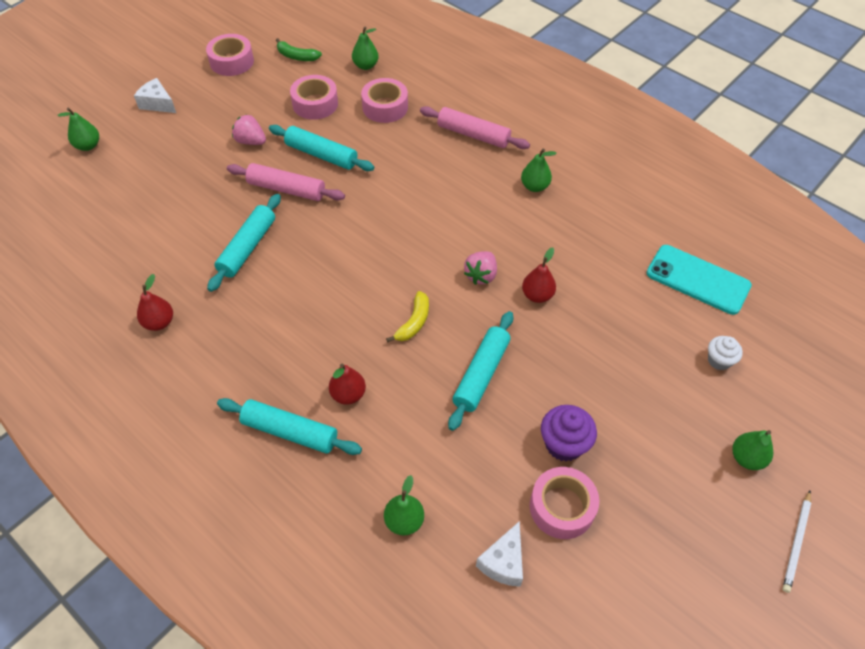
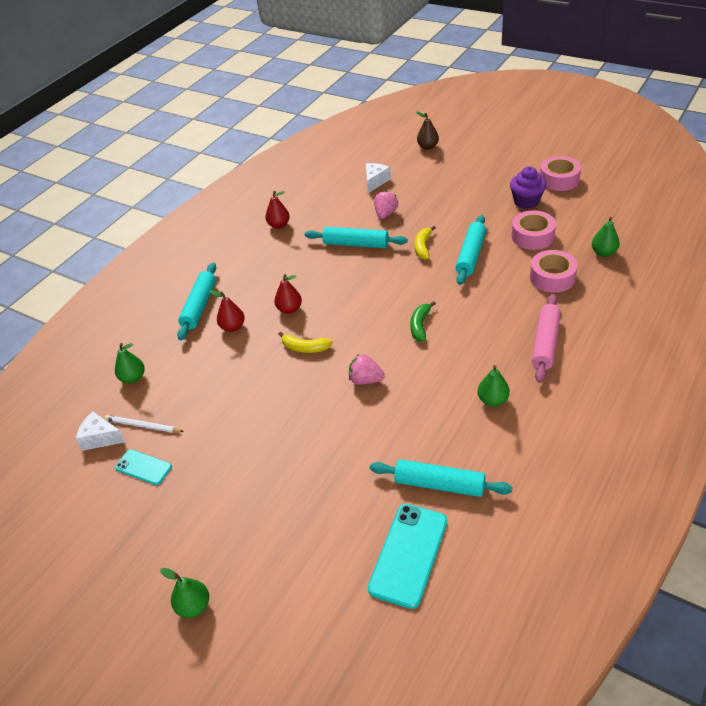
camera: 85 degrees right, 10 degrees down
green pear [58,108,99,151] -> brown pear [416,111,439,150]
white cheese [134,78,176,113] -> white cheese moved to [366,163,391,193]
pink rolling pin [227,163,345,201] -> yellow banana [415,226,436,260]
pink strawberry [232,115,266,145] -> pink strawberry moved to [374,191,398,219]
green banana [276,38,322,61] -> green banana moved to [410,301,436,342]
turquoise rolling pin [448,311,513,431] -> turquoise rolling pin moved to [370,459,512,497]
red pear [522,247,556,303] -> red pear moved to [274,274,302,314]
pink tape [530,467,599,539] -> turquoise phone [115,449,172,485]
purple cupcake [541,405,597,462] -> purple cupcake moved to [510,166,546,209]
white cupcake [708,336,743,370] -> none
white pencil [783,491,811,593] -> white pencil moved to [105,415,184,433]

